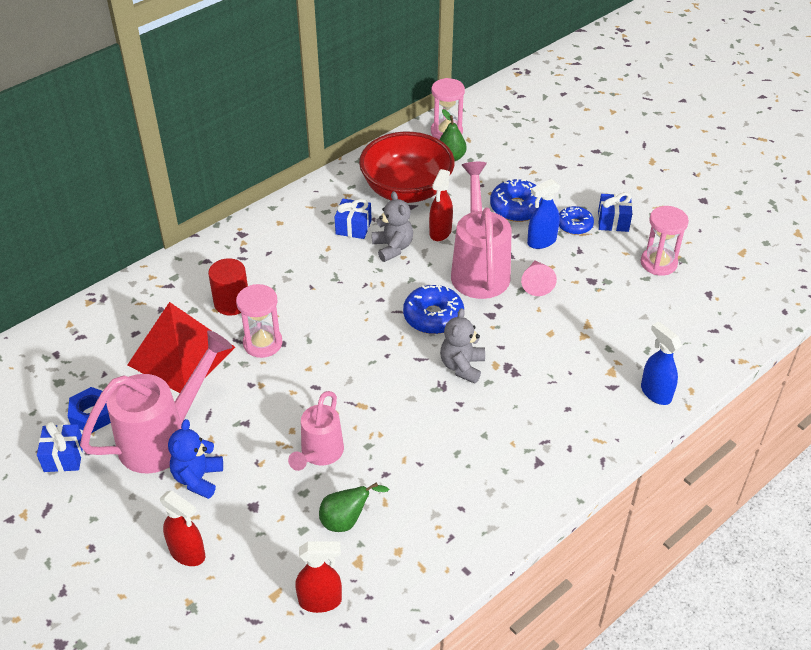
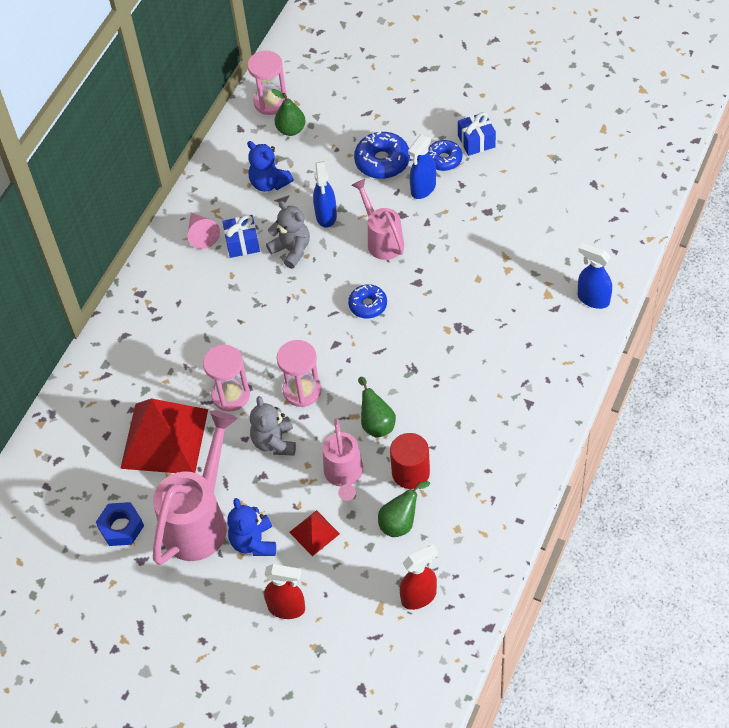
camera: 20 degrees left, 10 degrees up
blue gift [37,422,83,472] -> none
red cylinder [208,258,248,316] -> red cylinder moved to [390,433,430,489]
red bowl [359,132,455,203] -> blue teddy bear [247,141,294,192]
blue donut [403,285,464,334] -> blue donut [348,284,387,318], size x0.66
red spray bottle [429,169,453,241] -> blue spray bottle [313,161,337,228]
grey teddy bear [440,308,485,384] -> grey teddy bear moved to [250,396,296,456]
pink watering can [451,162,512,299] -> pink watering can [352,179,404,260], size x0.62
pink cone [521,260,557,296] -> pink cone moved to [187,212,220,249]
pink hourglass [641,206,689,276] -> pink hourglass moved to [277,340,322,407]
none -> red pyramid [289,510,340,556]
none -> green pear [358,377,396,438]

